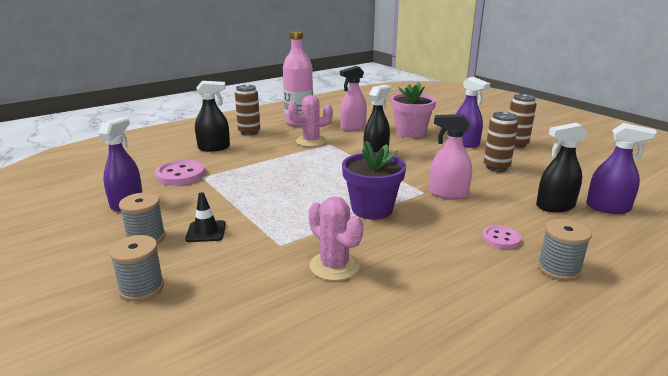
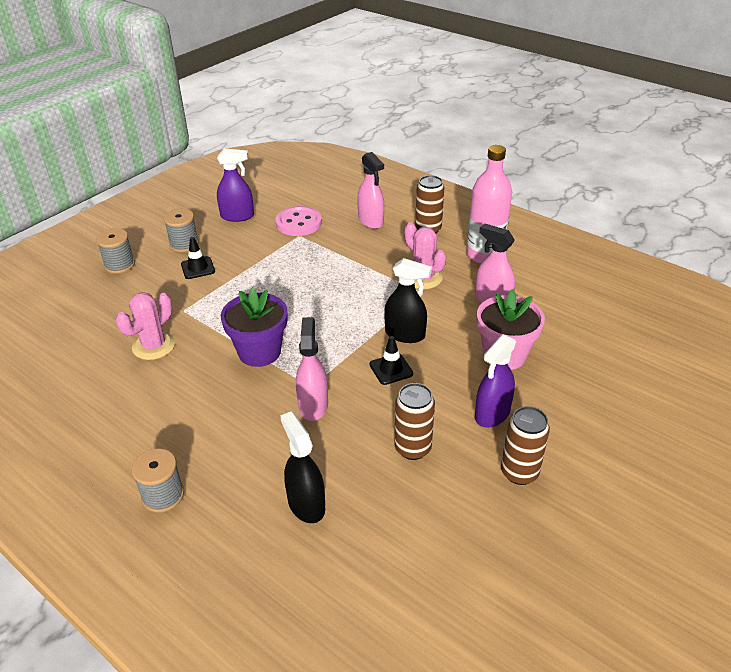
camera: 75 degrees right, 15 degrees up
black spray bottle [195,81,230,152] -> pink spray bottle [357,152,384,229]
pink button [482,225,521,249] -> none
purple spray bottle [586,123,657,214] -> none
none -> black traffic cone [370,336,413,385]

